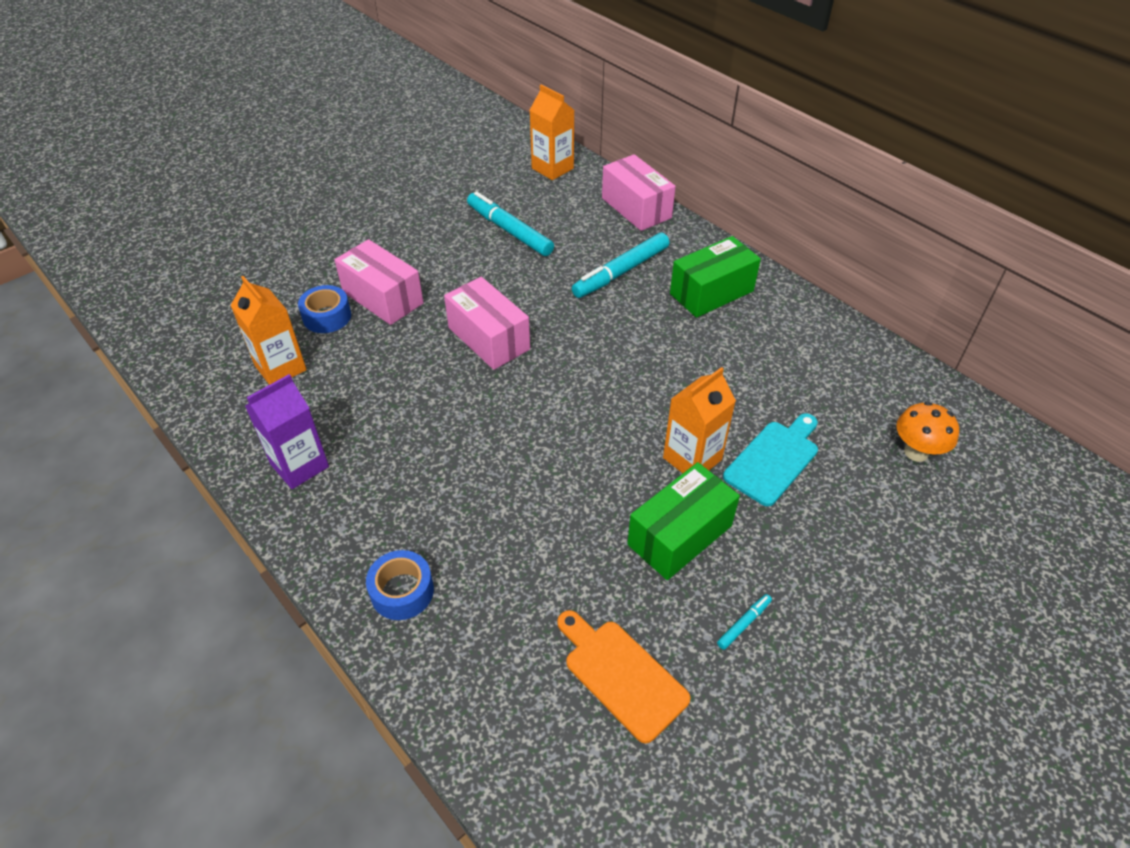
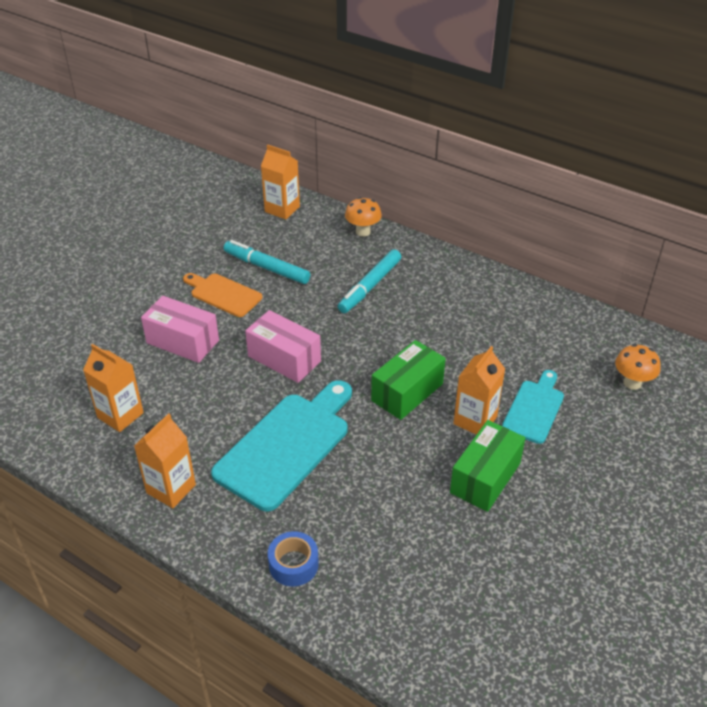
camera: 15 degrees left, 5 degrees down
purple carton [245,374,329,489] -> orange carton [134,413,196,508]
blue tape [298,285,351,333] -> none
orange cutting board [557,610,691,744] -> orange cutting board moved to [183,273,262,317]
pink box [602,154,676,231] -> orange mushroom [345,197,382,237]
green box [670,236,761,318] -> green box moved to [371,340,446,420]
turquoise marker [717,594,772,650] -> none
none -> turquoise cutting board [211,380,352,511]

